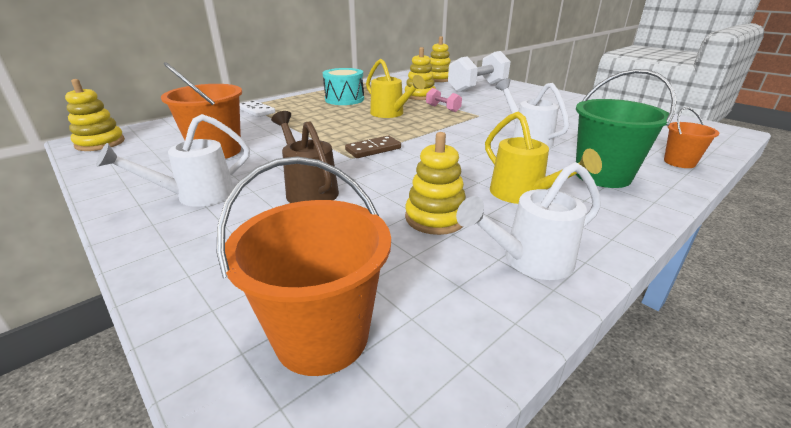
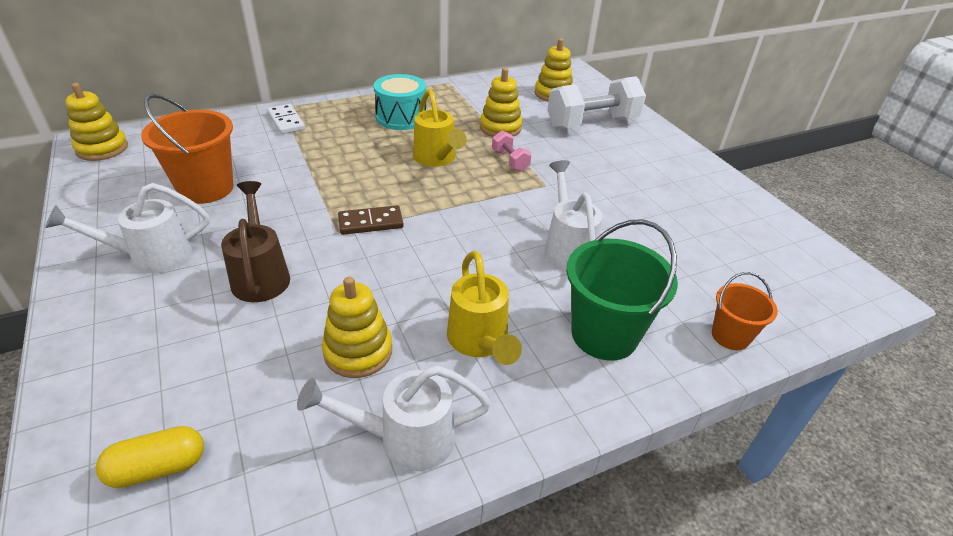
camera: 15 degrees right, 10 degrees up
orange bucket [217,156,391,376] -> yellow capsule [96,426,204,488]

